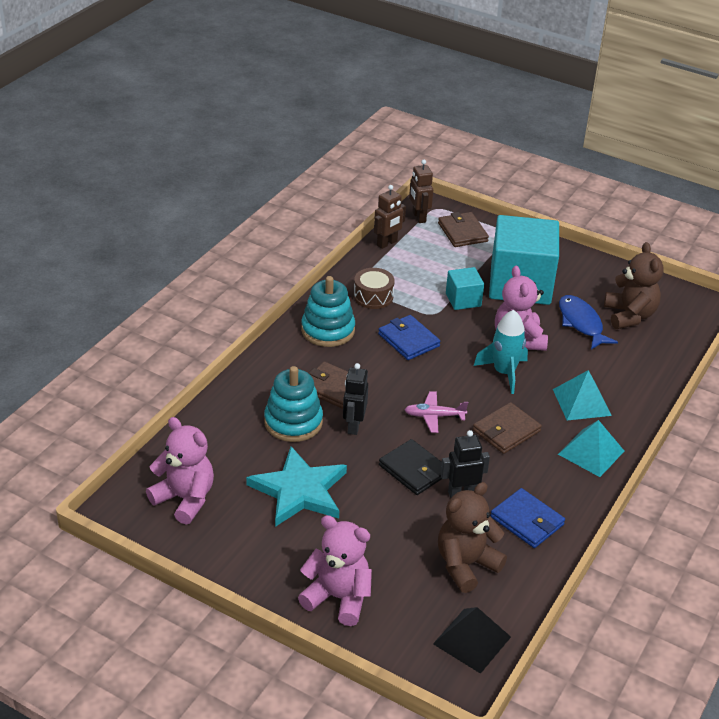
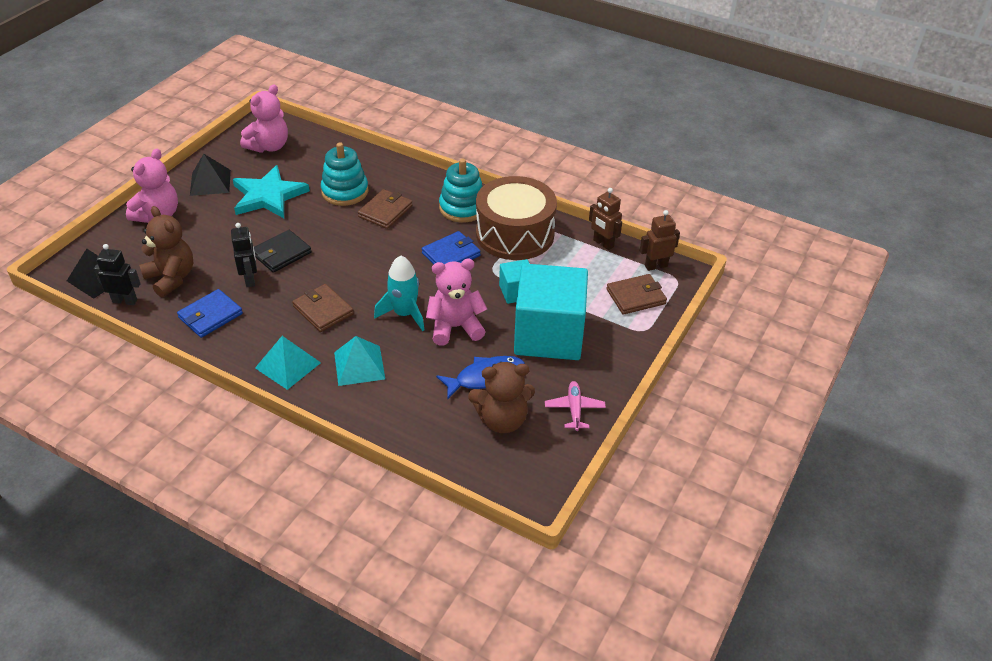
camera: 90 degrees right, 5 degrees up
black robot [343,363,368,435] -> black robot moved to [94,244,141,305]
brown drum [354,268,395,309] -> brown drum [476,176,557,260], size x2.10
pink plane [405,391,468,433] -> pink plane moved to [545,381,606,431]
none -> black pyramid [190,154,231,196]

